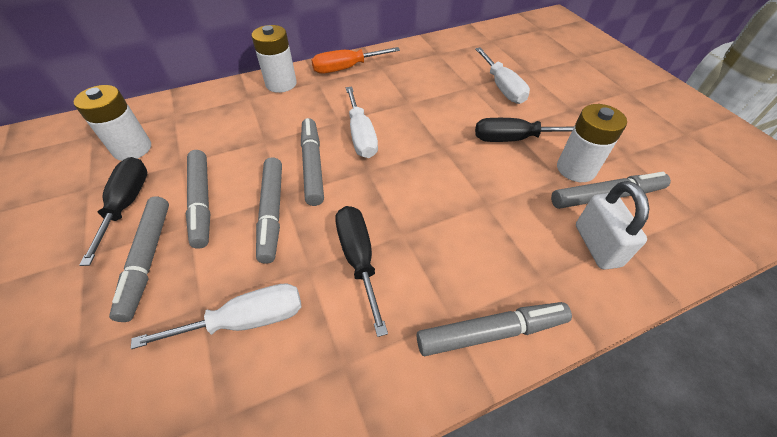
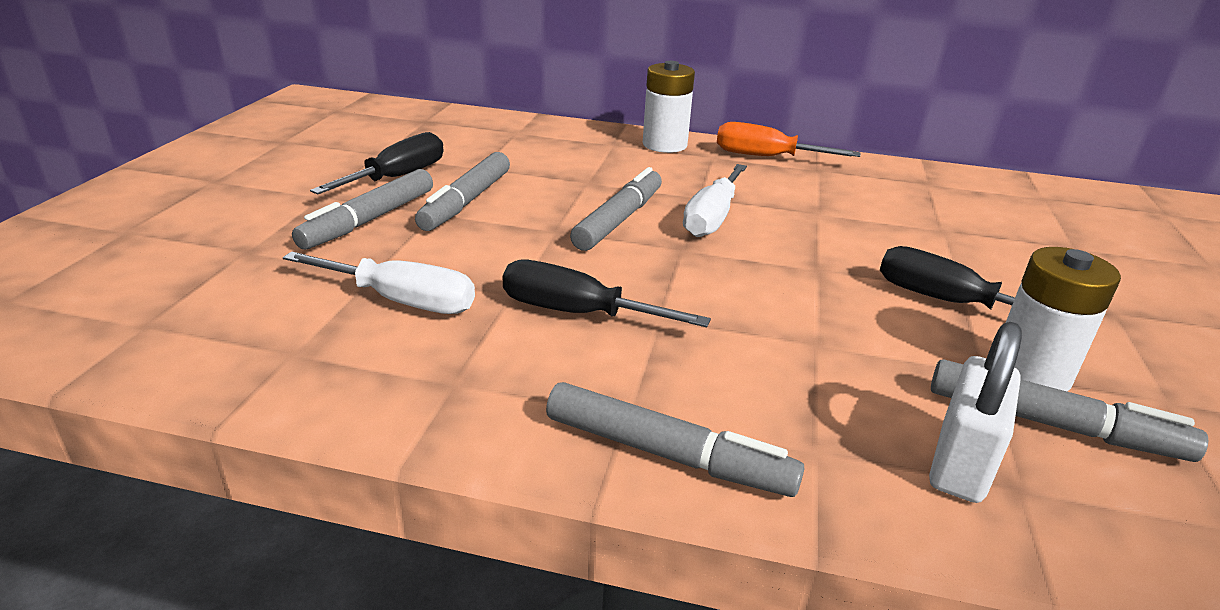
camera: 35 degrees right, 20 degrees down
white battery [74,85,151,161] -> none
grey marker [256,157,282,264] -> none
black screwdriver [335,206,388,337] -> black screwdriver turned 90 degrees counterclockwise [502,260,711,327]
white screwdriver [475,47,530,104] -> none

